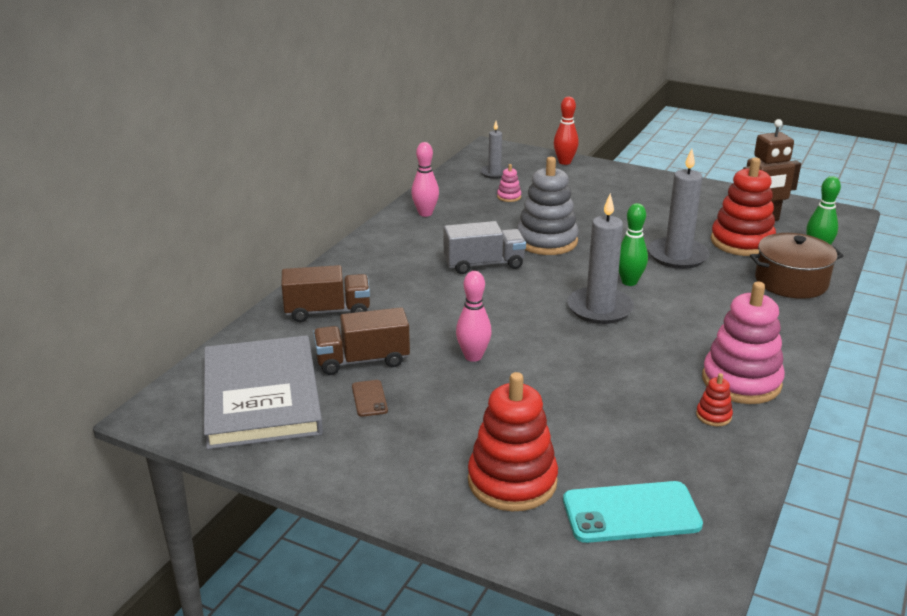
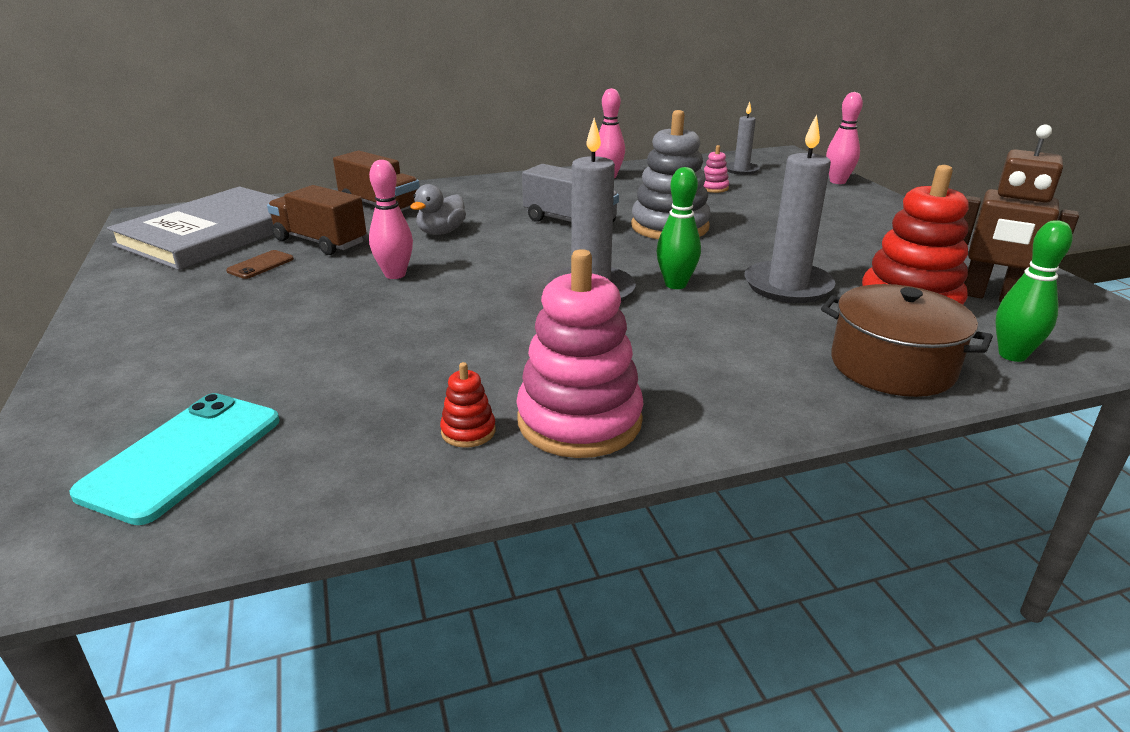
camera: 45 degrees right, 0 degrees up
red stacking toy [468,372,558,511] -> none
red bowling pin [554,97,579,165] -> pink bowling pin [826,92,863,184]
turquoise phone [563,481,703,543] -> turquoise phone turned 75 degrees clockwise [69,393,280,525]
none -> grey duck [410,184,466,235]

